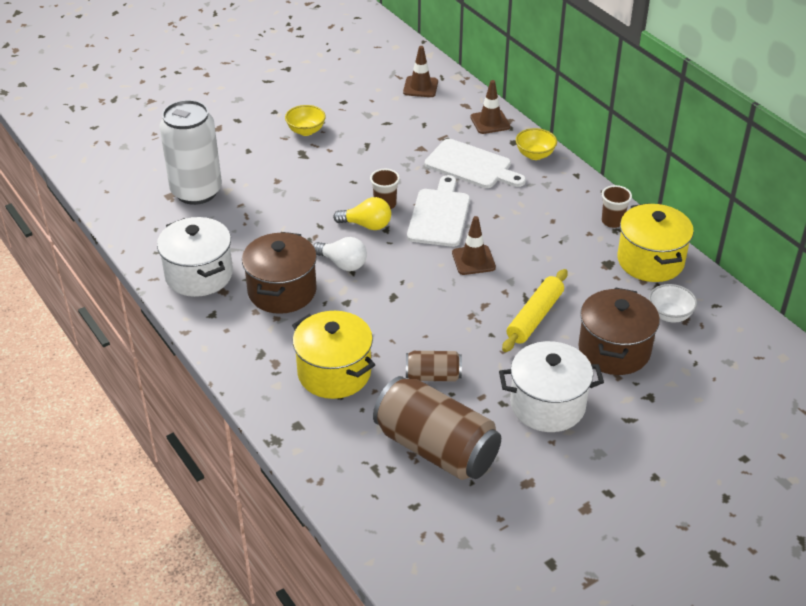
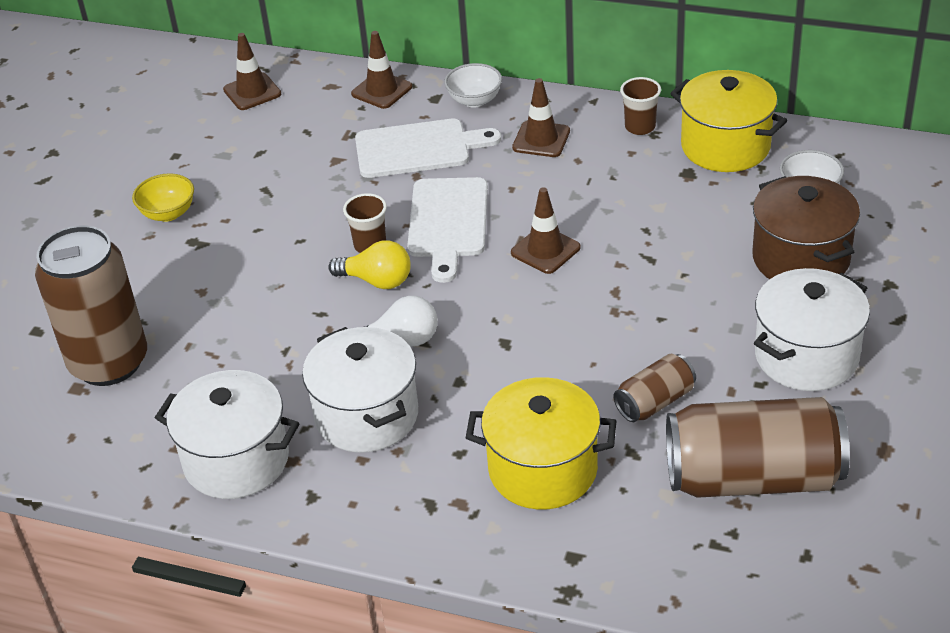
camera: 35 degrees left, 0 degrees up
white can [160,100,222,205] -> brown can [35,225,147,386]
brown pot [242,232,317,314] -> white pot [302,327,418,453]
yellow light bulb [333,197,391,230] -> yellow light bulb turned 45 degrees clockwise [328,240,411,289]
white cutting board [407,175,470,247] -> white cutting board turned 150 degrees counterclockwise [407,177,488,283]
yellow rolling pin [502,269,568,352] -> none
yellow bowl [516,128,557,160] -> white bowl [445,63,502,107]
none -> brown traffic cone [512,78,570,157]

